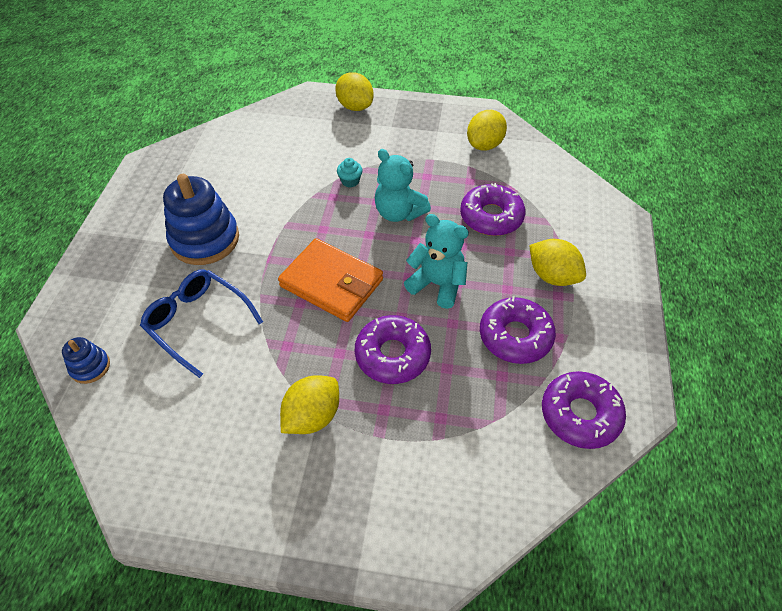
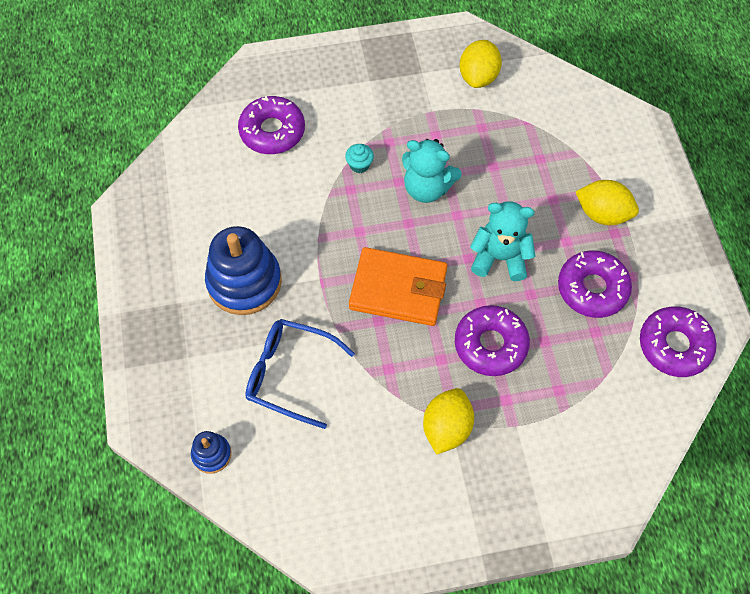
camera: 20 degrees left, 10 degrees up
yellow lemon [335,72,374,111] -> none
purple donut [460,183,526,236] -> purple donut moved to [238,96,305,154]

